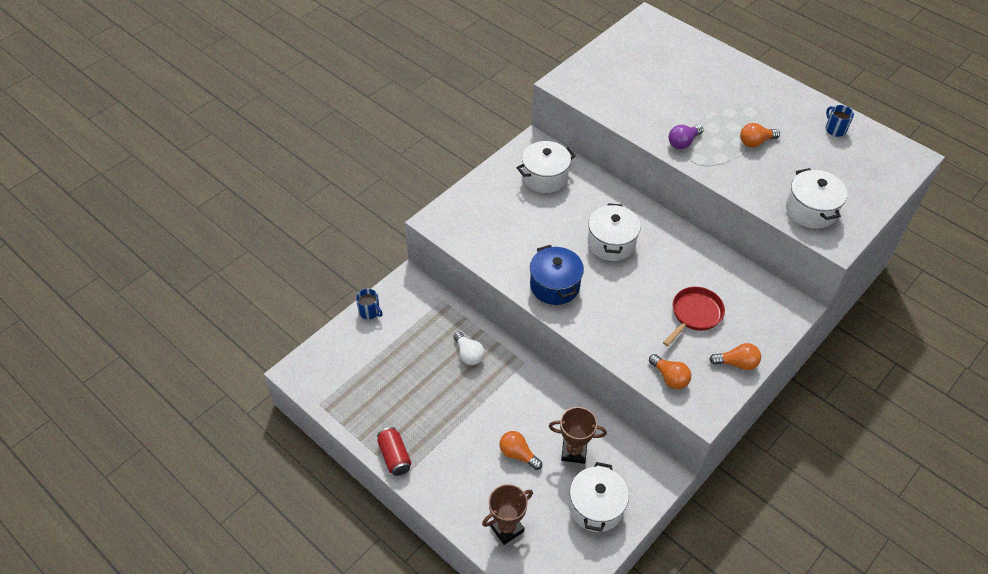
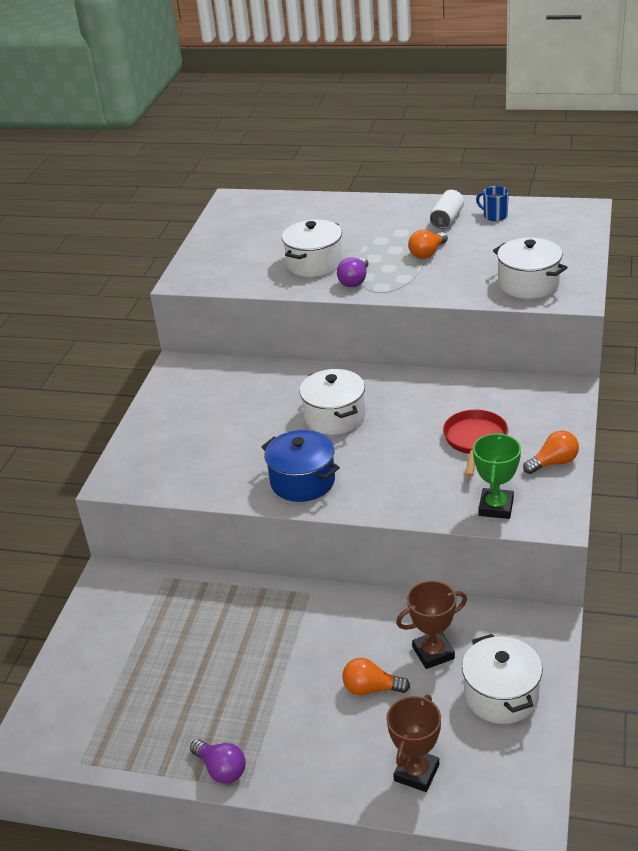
camera: 25 degrees left, 15 degrees down
blue mug [356,289,383,319] -> none
red can [377,427,411,476] -> purple light bulb [190,739,246,784]
white light bulb [453,332,485,365] -> none
white pot [517,141,576,193] -> white pot moved to [282,220,343,277]
orange light bulb [649,354,691,389] -> green trophy [473,433,521,519]
none -> white can [430,190,464,229]

